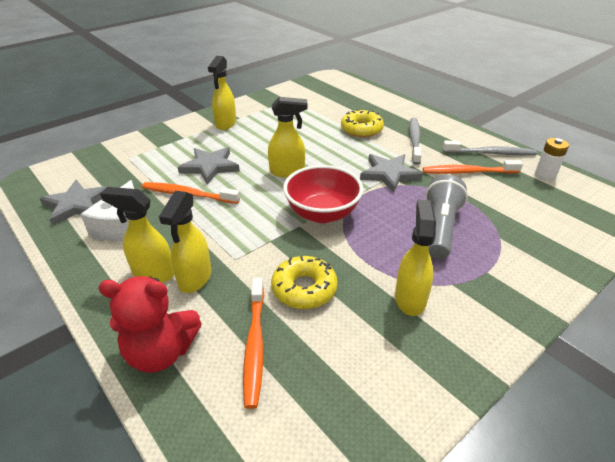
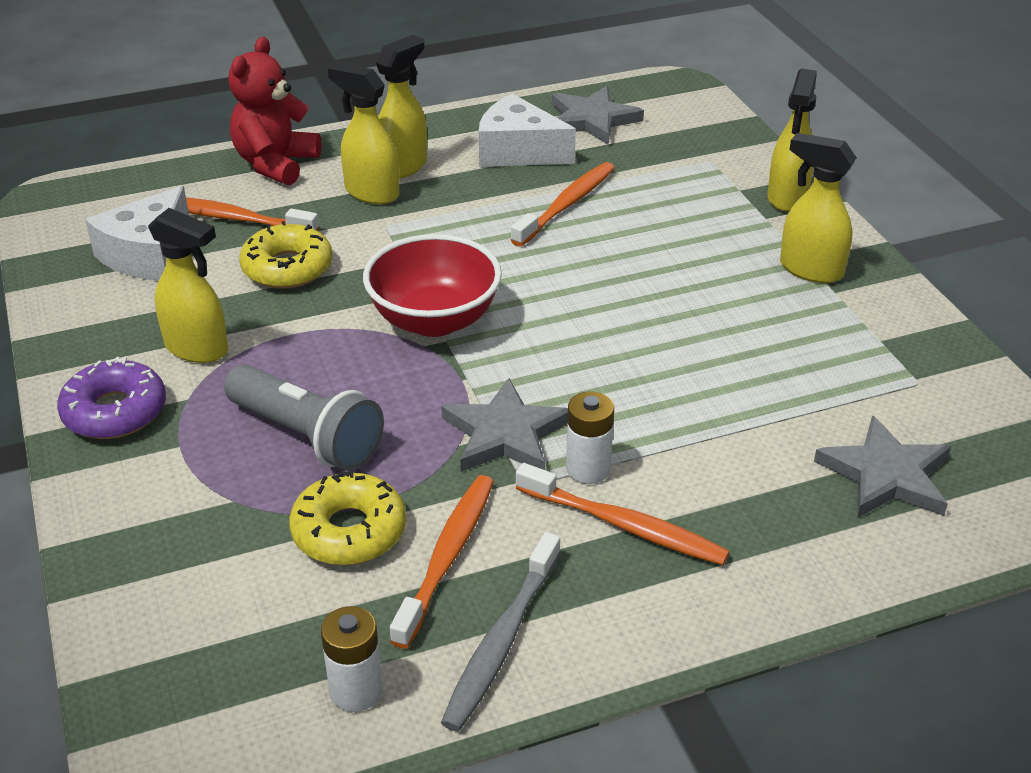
camera: 110 degrees right, 0 degrees up
grey star [178,147,240,185] -> grey star moved to [814,415,951,518]
yellow spray bottle [268,97,307,178] -> yellow spray bottle moved to [767,68,817,212]
yellow donut [341,109,384,137] -> yellow donut moved to [289,470,406,565]
grey toothbrush [409,118,422,165] -> orange toothbrush [516,463,730,565]
none -> purple donut [57,357,166,439]
none -> white cheese [85,186,189,281]
none -> white battery [566,392,614,484]

